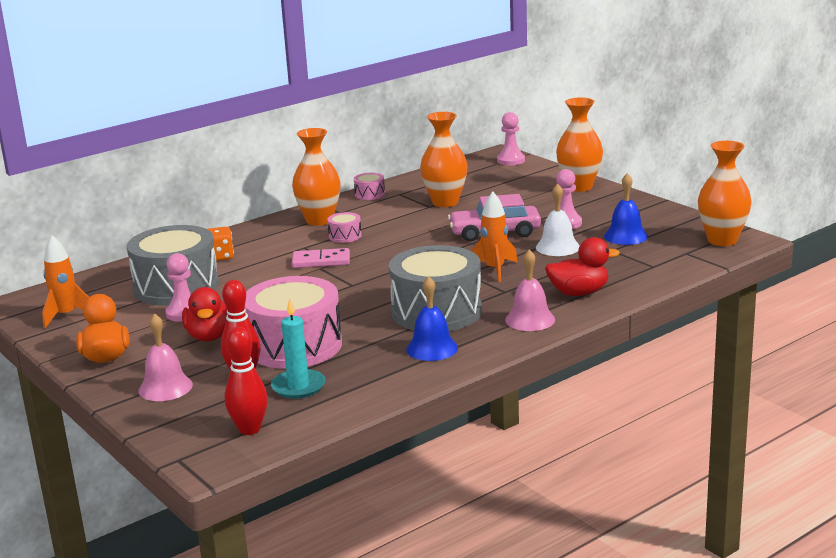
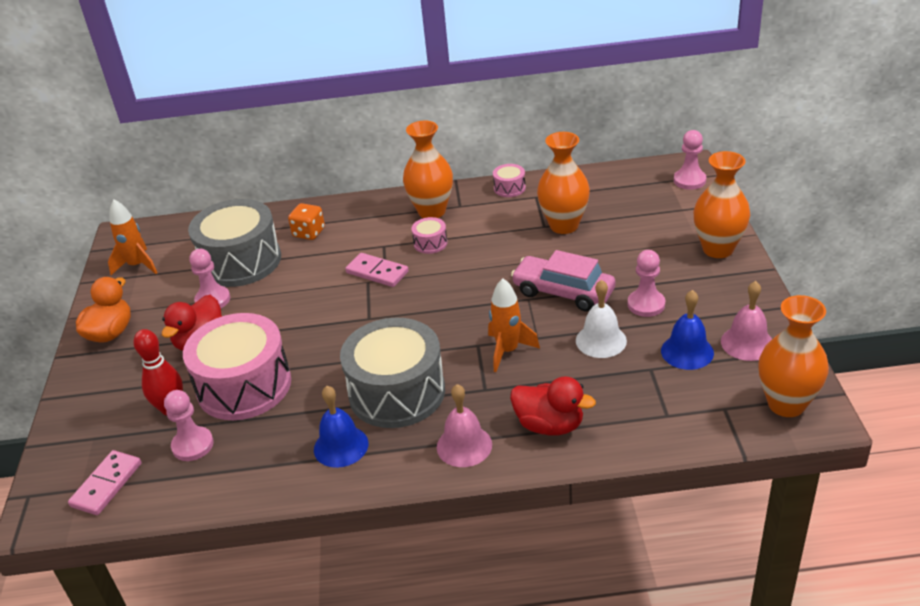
camera: 35 degrees right, 15 degrees up
pink bell [138,313,193,401] -> pink bell moved to [721,281,772,361]
red bowling pin [225,327,268,435] -> pink domino [68,450,141,515]
turquoise candle [271,298,325,399] -> pink pawn [164,390,214,461]

